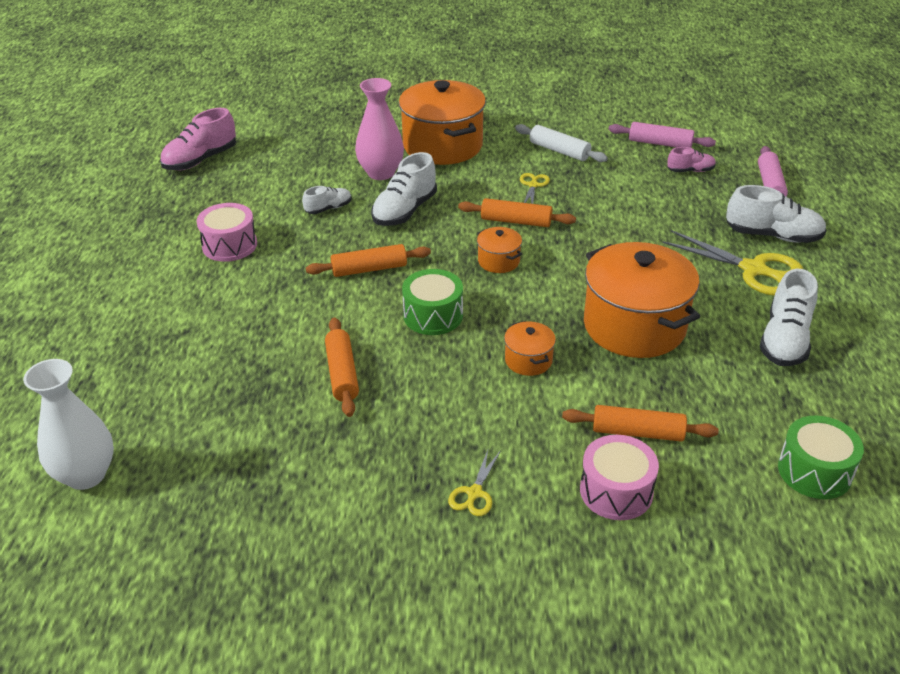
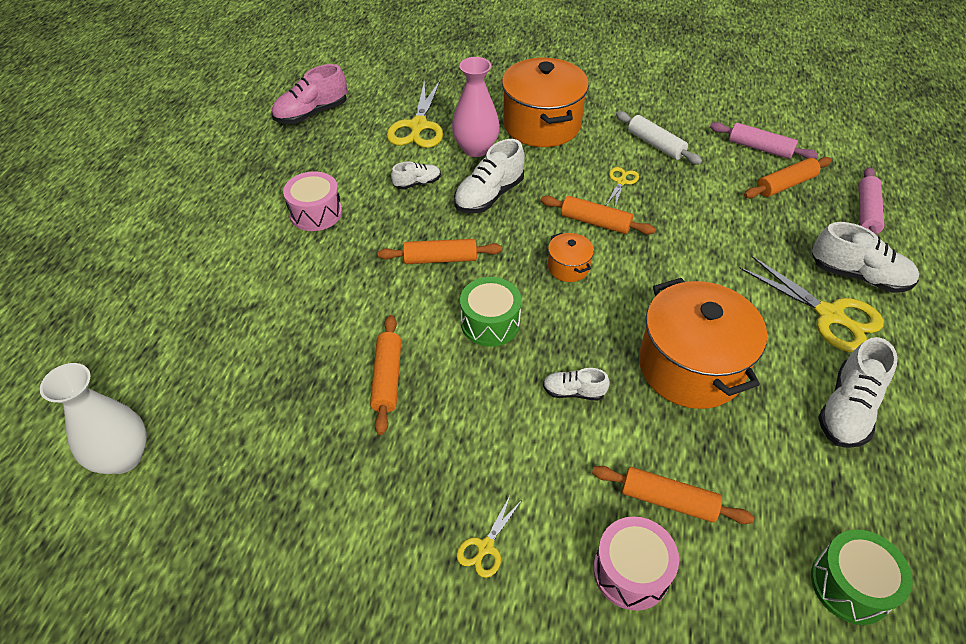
camera: 10 degrees right, 10 degrees up
orange pot [504,321,556,376] -> white shoe [543,368,610,400]
pink shoe [667,147,716,172] -> orange rolling pin [744,157,832,198]
none -> yellow scissors [387,81,443,148]

